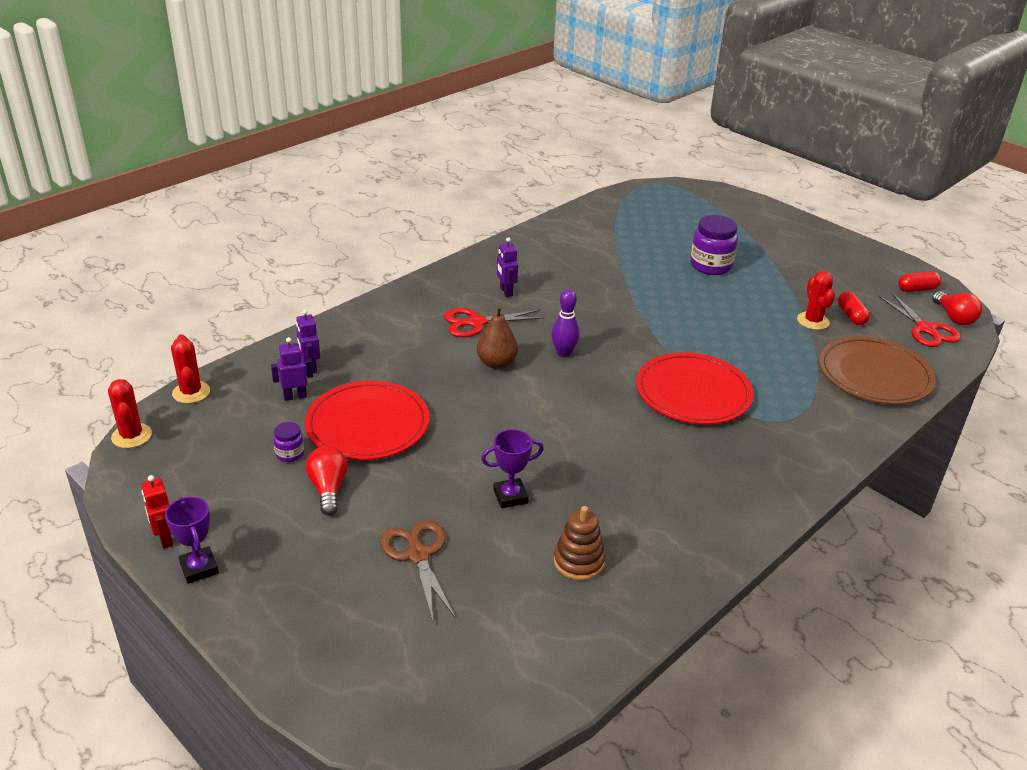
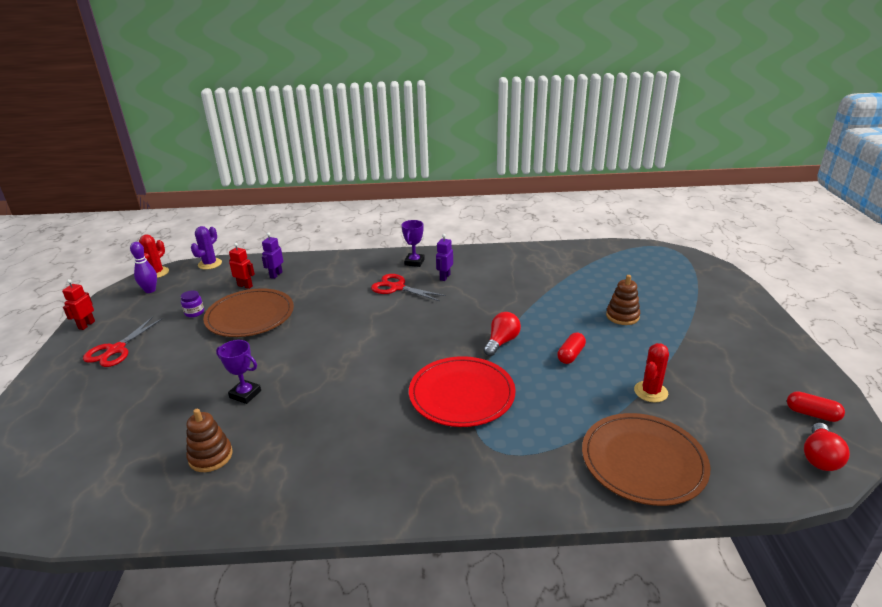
camera: 45 degrees right, 5 degrees down
purple trophy [165,497,219,584] -> purple trophy moved to [402,220,425,267]
red cactus [171,334,210,403] -> purple cactus [191,226,222,270]
purple robot [271,337,313,401] -> red robot [229,243,255,289]
red plate [305,381,429,460] -> brown plate [203,288,294,337]
red light bulb [306,446,348,516] -> red light bulb moved to [484,312,521,356]
brown scissors [380,521,456,621] -> none
brown pear [477,305,518,369] -> none
purple bowling pin [551,289,580,357] -> purple bowling pin moved to [130,242,157,293]
purple jar [690,215,738,275] -> brown stacking toy [606,275,640,325]
red capsule [838,291,870,325] -> red capsule moved to [557,333,586,364]
red scissors [878,292,961,347] -> red scissors moved to [83,317,164,367]

